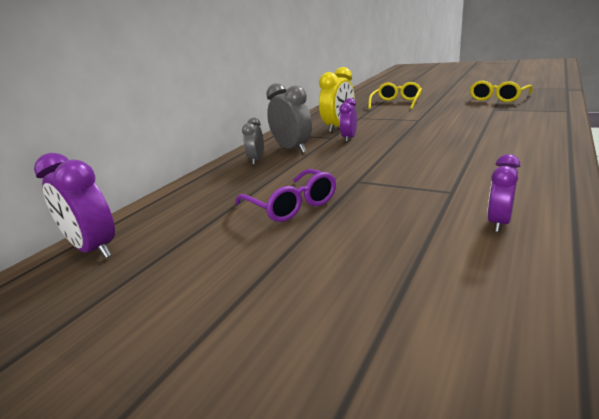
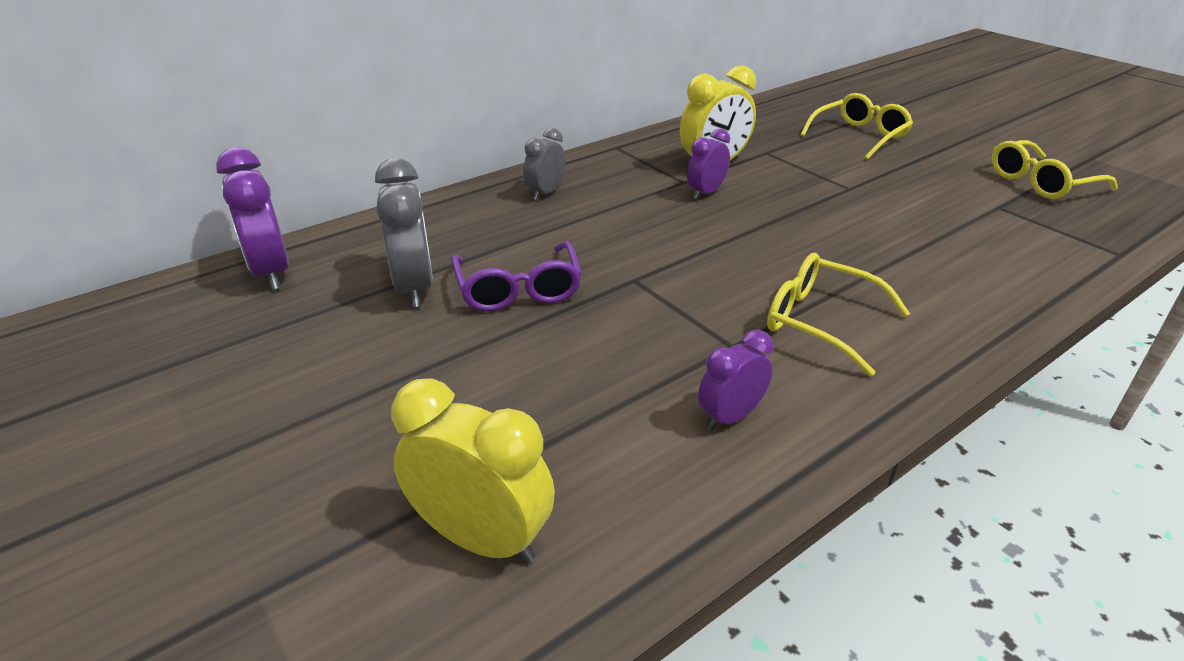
camera: 20 degrees right, 10 degrees up
grey clock [266,83,312,153] -> grey clock moved to [375,158,433,307]
none -> yellow clock [391,378,555,564]
none -> yellow glasses [767,253,910,376]

